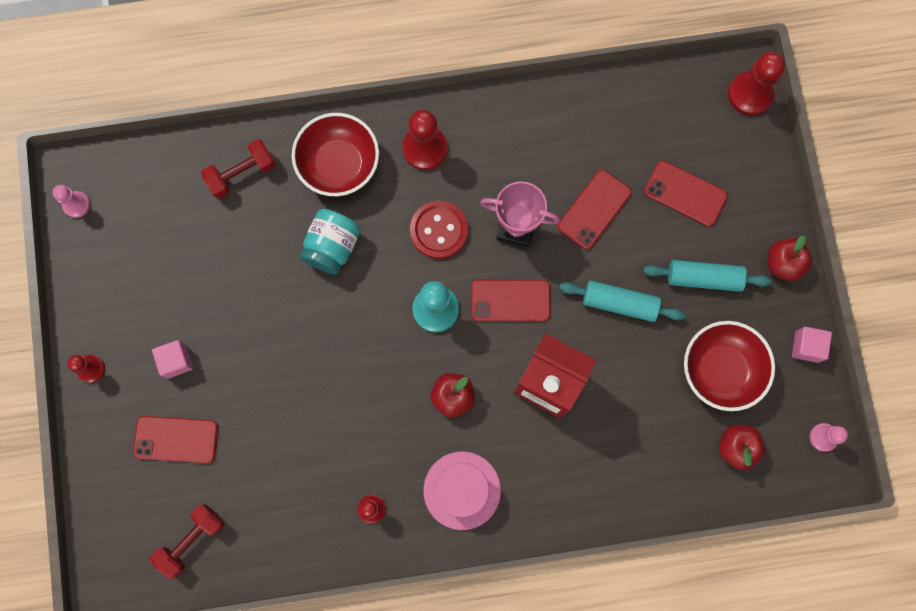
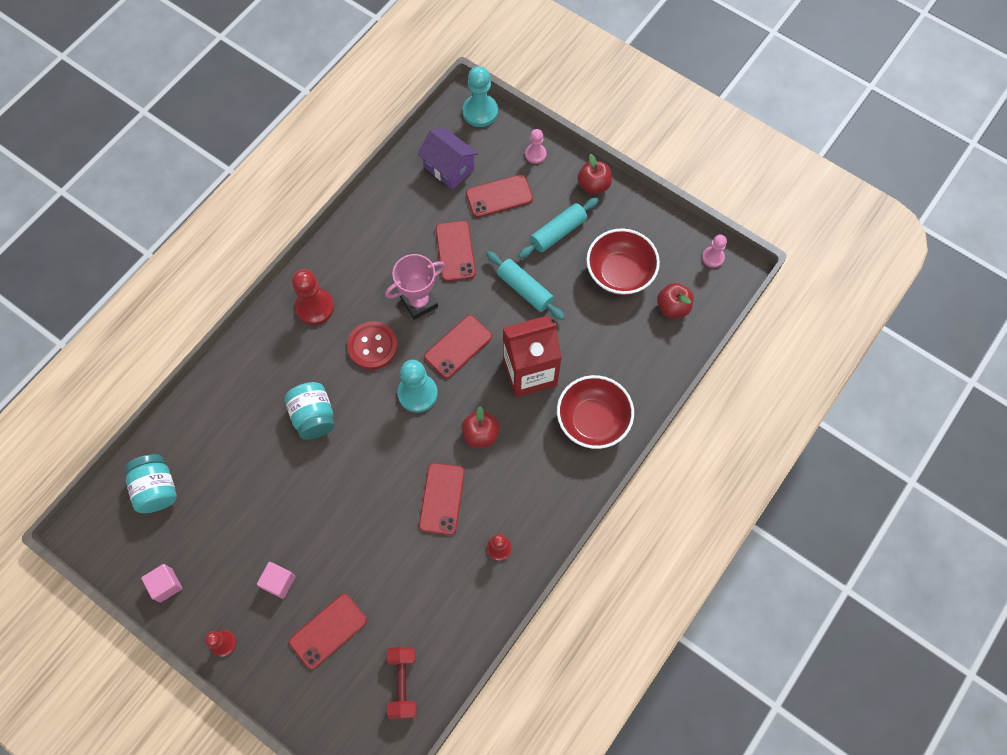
camera: 45 degrees left, 10 degrees down
pink pawn [53,185,90,218] -> pink pawn moved to [525,129,547,164]
red dumbbell [201,139,276,199] -> none
red bowl [292,113,379,196] -> red bowl moved to [557,375,634,449]
pink hat [423,451,501,530] -> none
turquoise rolling pin [559,280,685,322] -> turquoise rolling pin turned 75 degrees clockwise [486,251,565,320]
red pawn [728,52,785,116] -> turquoise pawn [462,66,498,127]
pink cube [792,327,832,363] -> pink cube moved to [141,564,182,603]
none -> turquoise jar [125,454,177,513]
none -> purple house [417,128,478,190]
none -> red phone [419,463,465,535]

